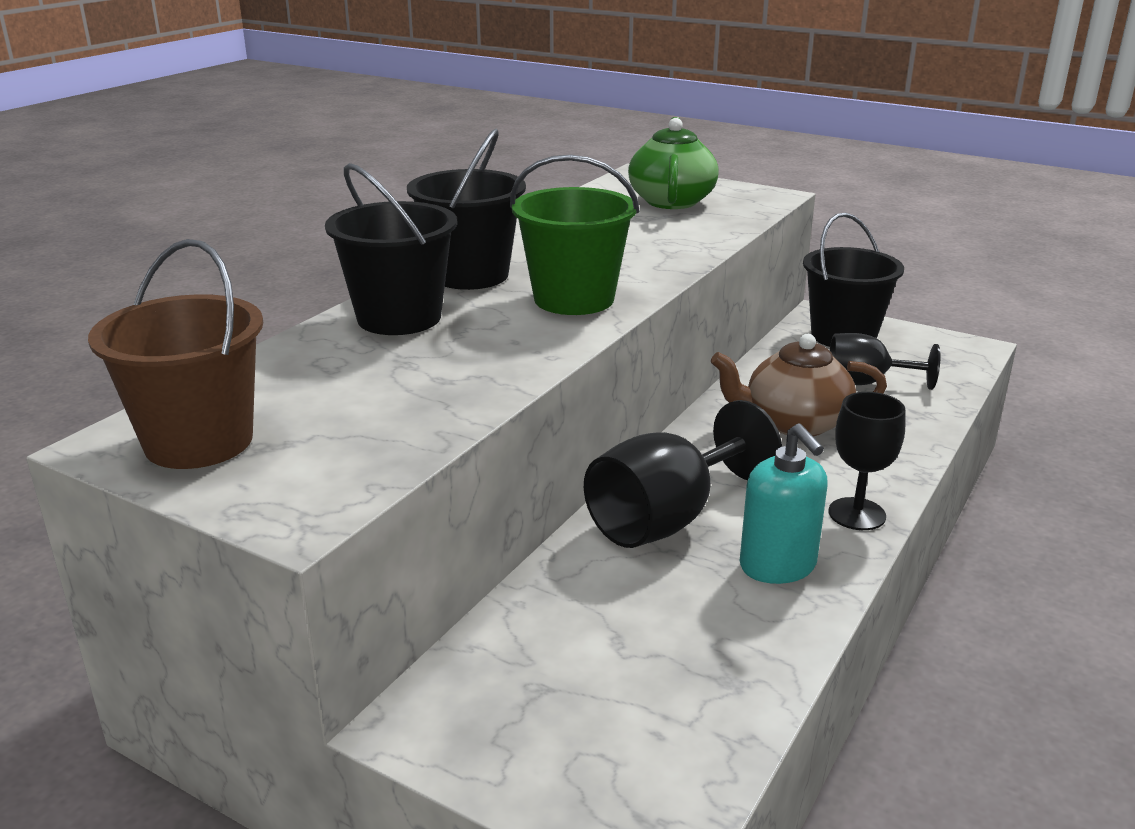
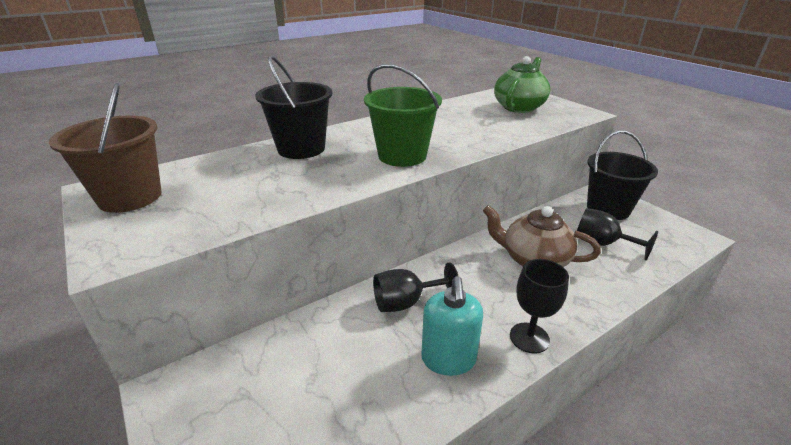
camera: 25 degrees right, 5 degrees up
black bucket [407,128,526,290] -> none
black goblet [584,400,782,548] -> black goblet [373,263,458,312], size x0.64

